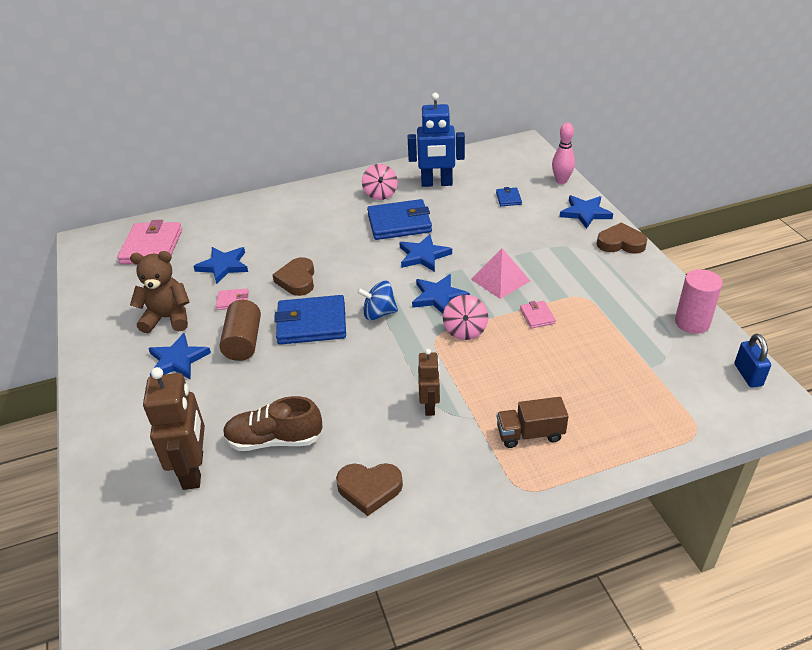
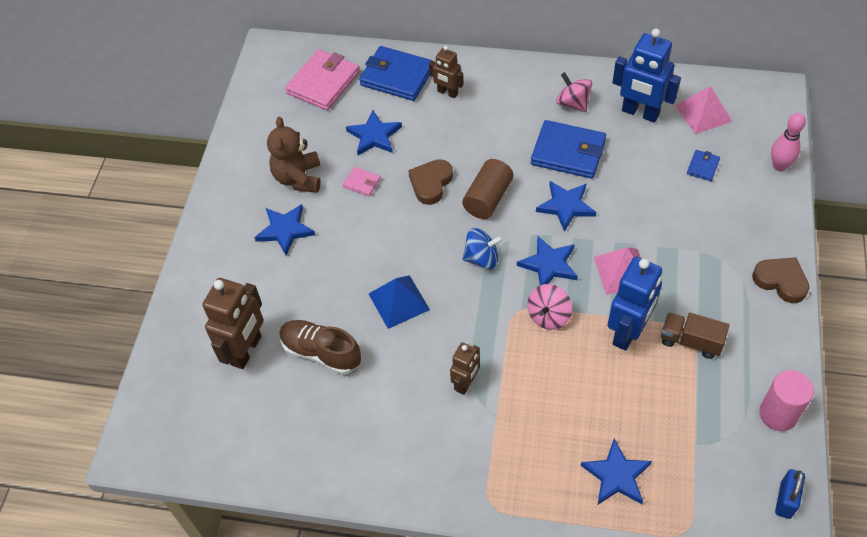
camera: 30 degrees right, 15 degrees up
brown teddy bear [130,251,189,333] -> brown teddy bear turned 120 degrees counterclockwise [267,117,321,193]
brown cylinder [220,300,261,361] -> brown cylinder moved to [462,159,513,219]
blue wallet [274,295,346,345] -> blue wallet moved to [359,46,433,101]
brown heart [336,463,403,516] -> none
blue spinning top [357,281,398,320] -> blue spinning top turned 150 degrees clockwise [462,228,503,269]
pink spinning top [362,164,398,200] -> pink spinning top turned 120 degrees clockwise [556,72,592,112]
brown truck [497,397,569,448] -> brown truck moved to [661,312,729,359]
pink wallet [520,301,556,329] -> blue robot [607,257,662,351]
blue star [559,195,613,229] -> blue star moved to [580,439,652,504]
none -> blue pyramid [369,275,430,329]
none -> brown robot [429,46,464,98]
none -> pink pyramid [675,86,732,134]

